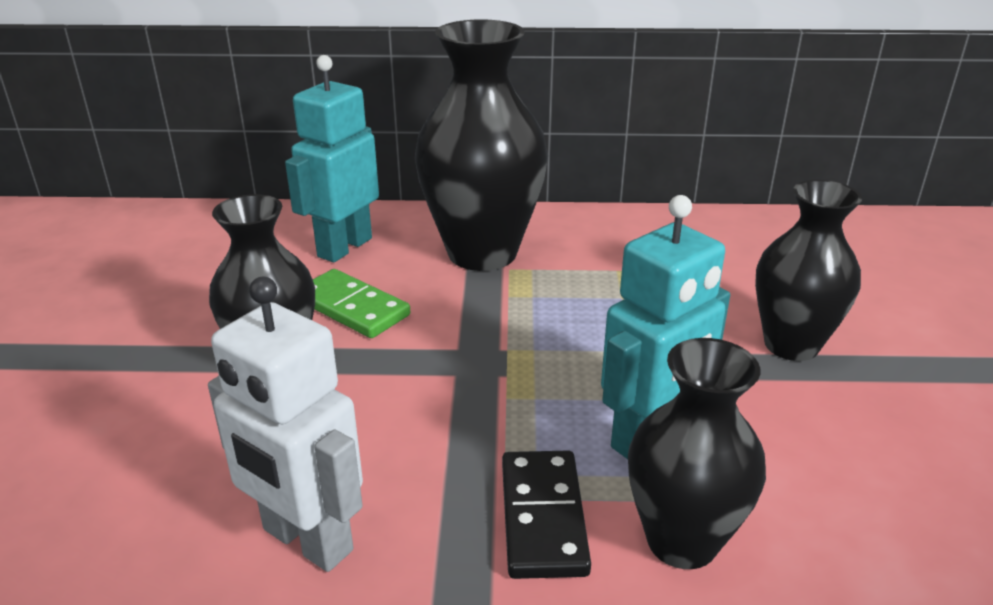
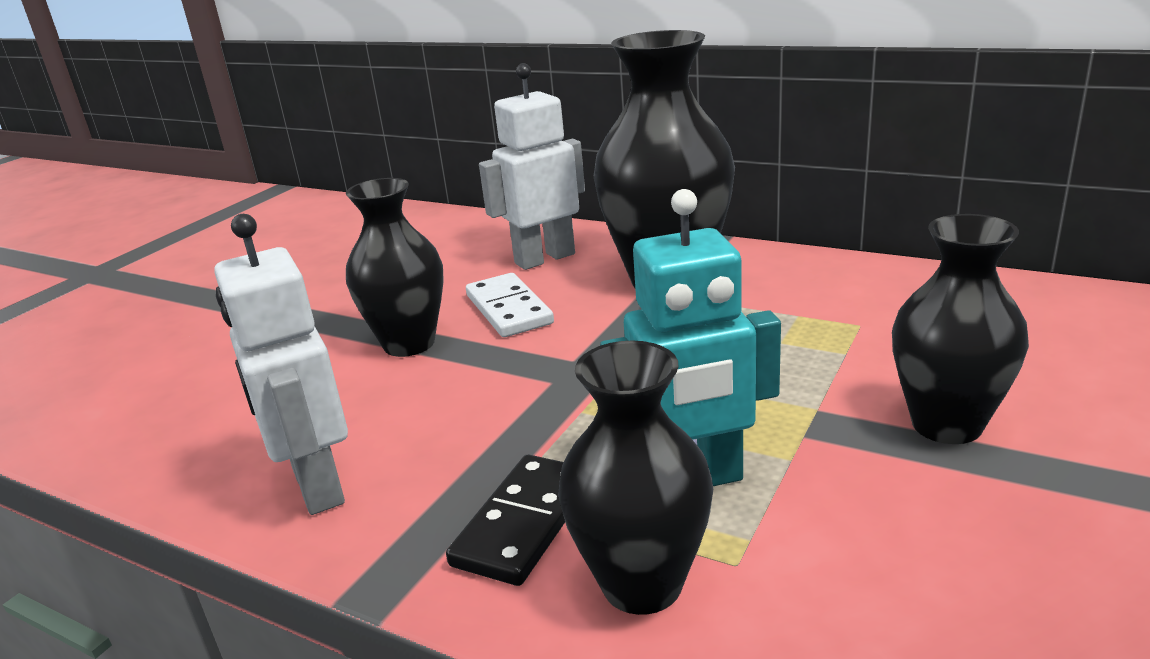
camera: 30 degrees right, 5 degrees down
turquoise robot [285,55,379,262] -> white robot [479,63,585,270]
green domino [313,269,410,338] -> white domino [466,273,554,337]

